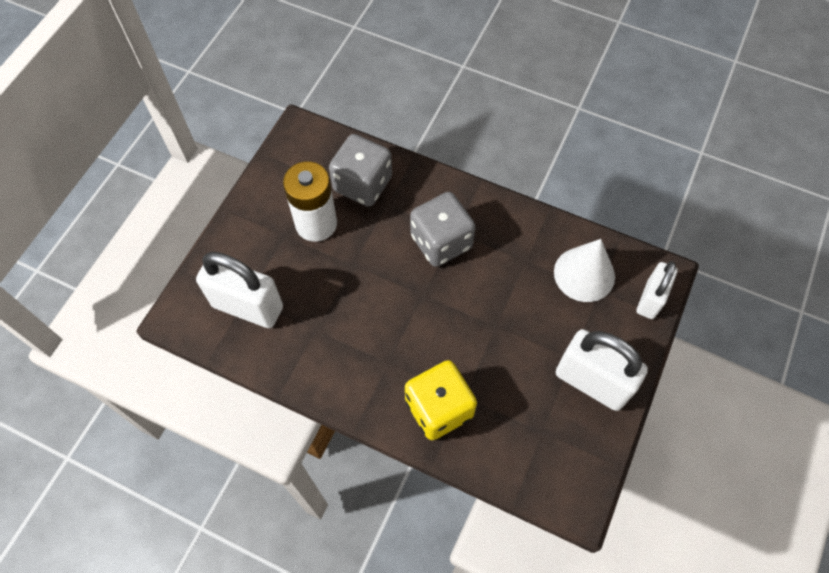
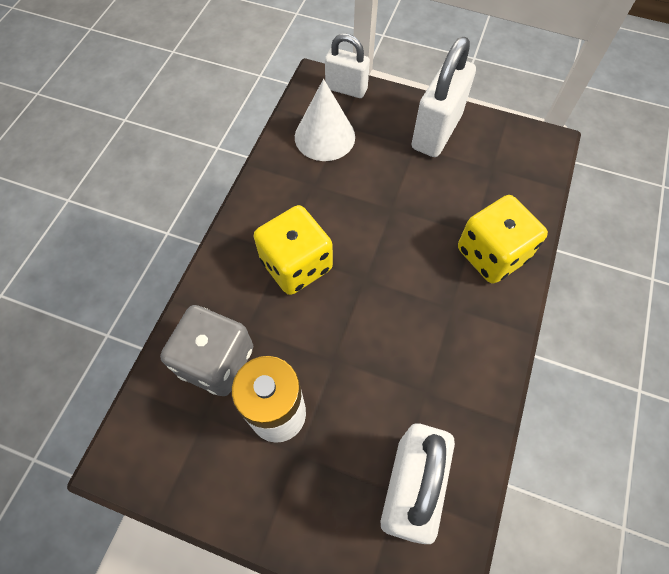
camera: 95 degrees left, 0 degrees up
grey dice [410,192,476,267] -> yellow dice [254,205,333,295]

